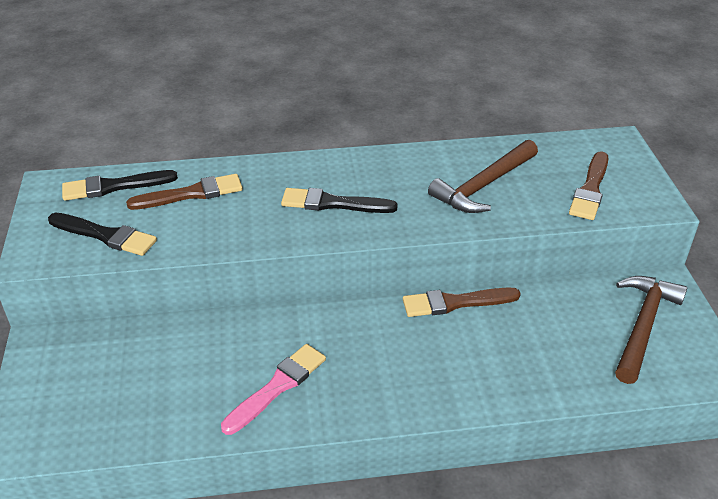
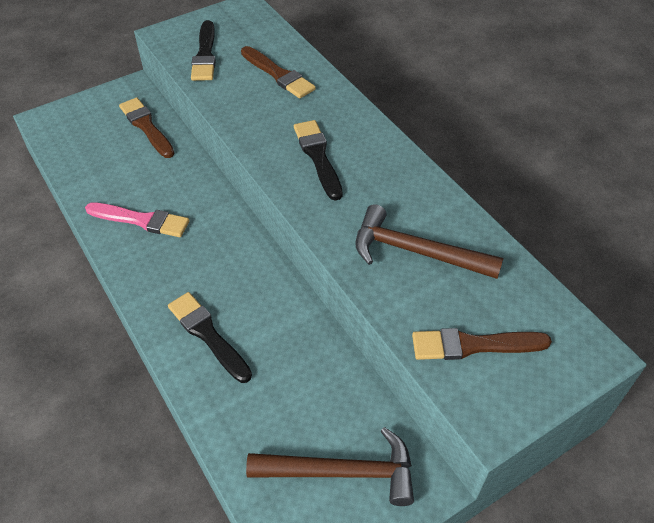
camera: 65 degrees right, 10 degrees up
black brush [62,170,178,201] -> black brush moved to [168,292,252,383]
brown brush [403,287,521,317] -> brown brush moved to [119,97,175,158]

